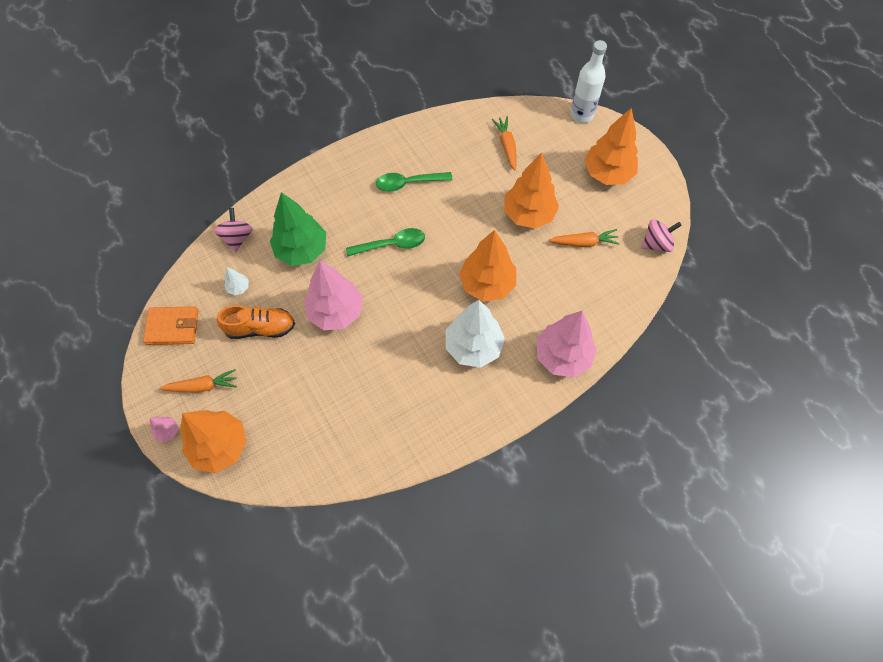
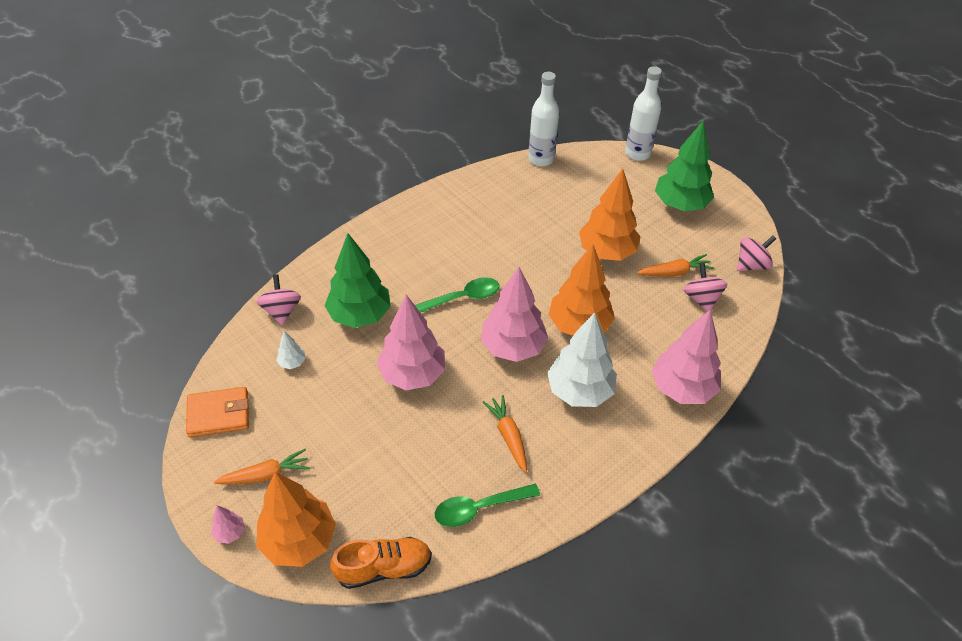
camera: 10 degrees left, 15 degrees down
orange shoe [217,305,295,339] -> orange shoe moved to [330,537,432,589]
green spoon [376,172,452,192] -> green spoon moved to [434,484,540,527]
orange carrot [492,116,517,171] -> orange carrot moved to [483,395,527,473]
orange tree [584,108,638,185] -> green tree [655,121,714,211]
none -> pink tree [481,267,548,362]
none -> white bottle [528,72,559,166]
none -> pink spinning top [684,263,727,312]

